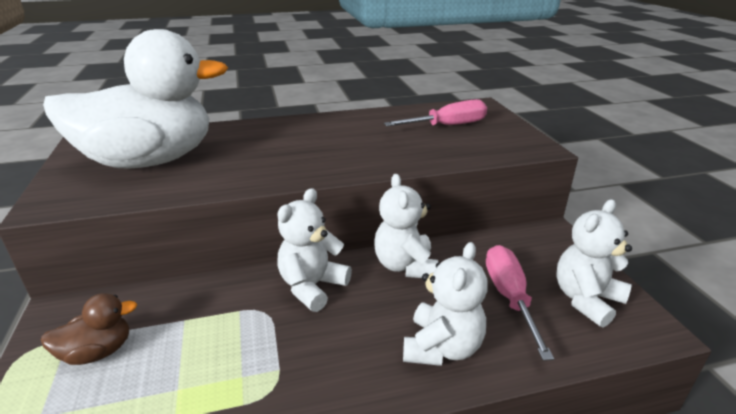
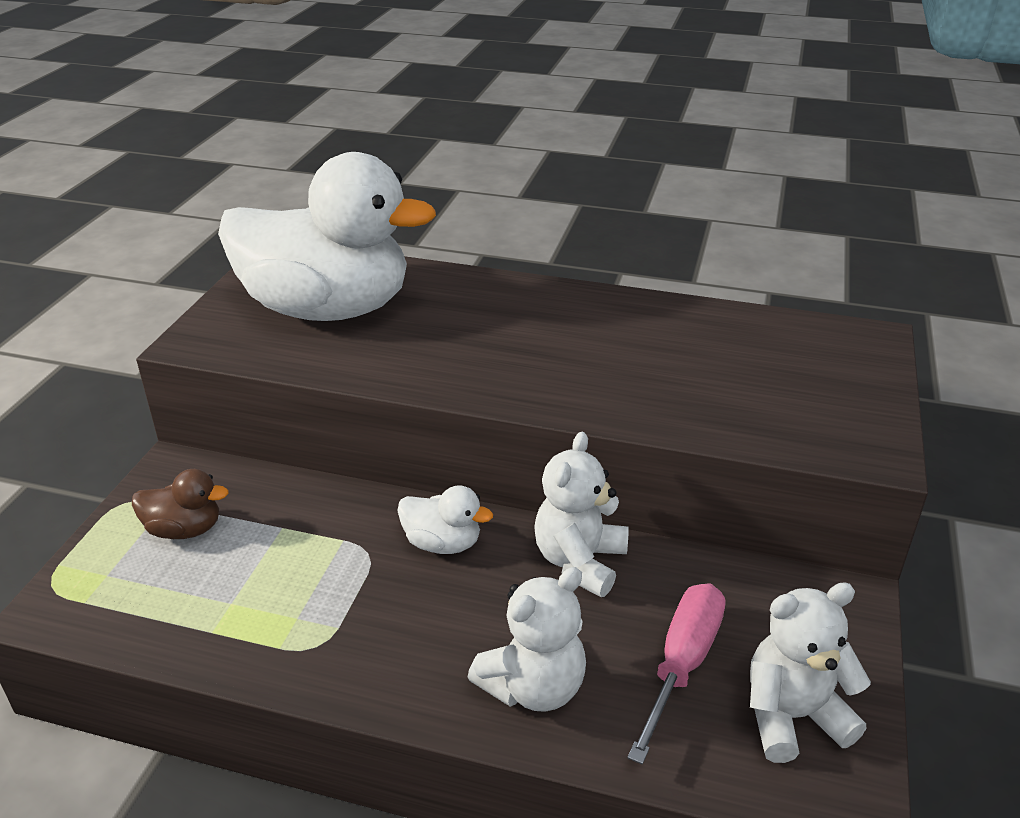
camera: 30 degrees right, 5 degrees up
white teddy bear [277,188,352,312] -> white duck [397,485,493,554]
pink screwdriver [384,99,487,126] -> none

